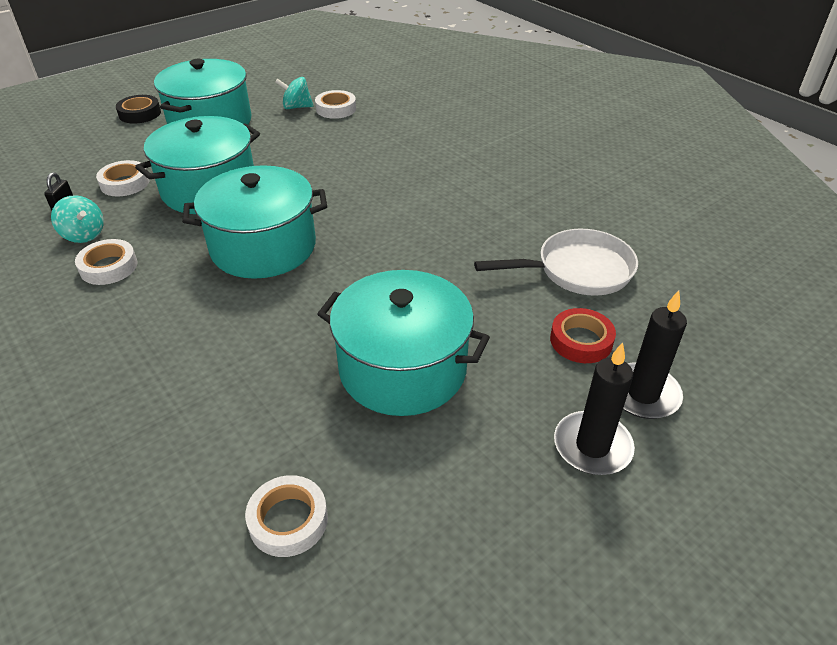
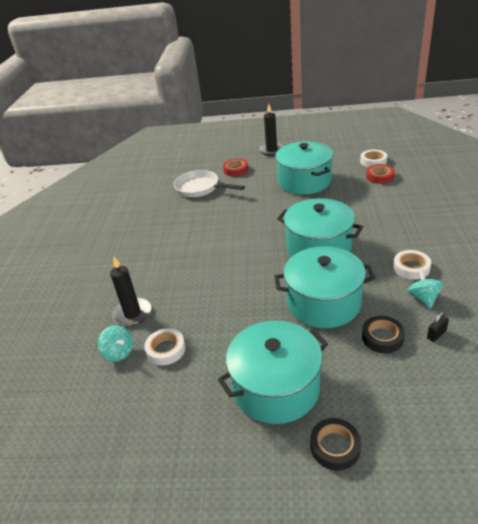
camera: 135 degrees left, 5 degrees down
white tape [96,160,149,197] -> black tape [362,316,405,353]
turquoise spinning top [275,77,313,109] -> turquoise spinning top moved to [98,325,133,362]
black candle [623,290,687,419] -> black candle moved to [110,257,151,326]
none -> red tape [366,164,395,184]

